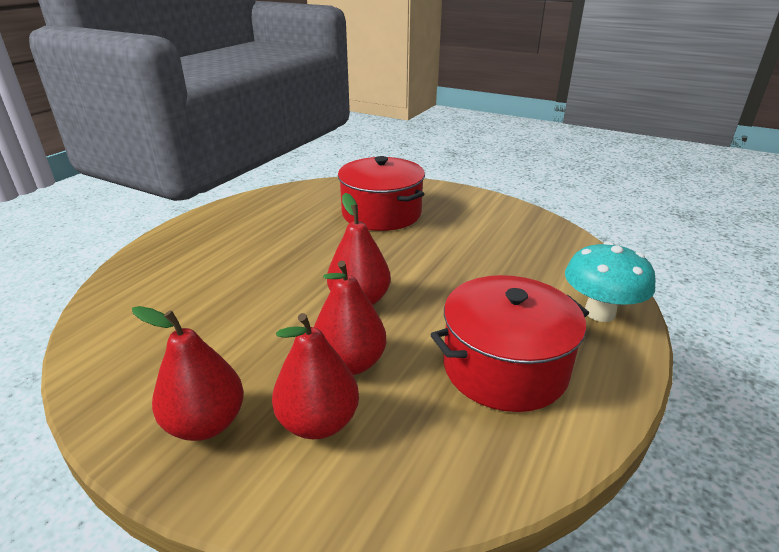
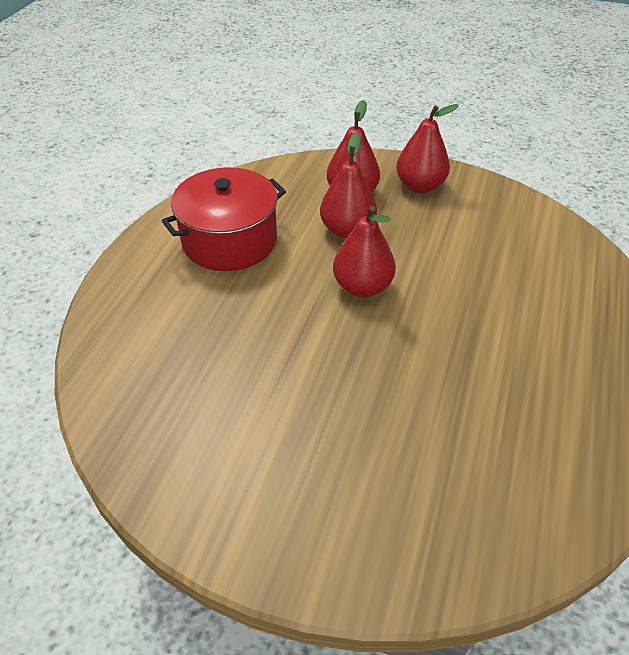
camera: 170 degrees right, 15 degrees up
red pot [338,156,425,231] -> none
turquoise mushroom [565,242,656,322] -> none

